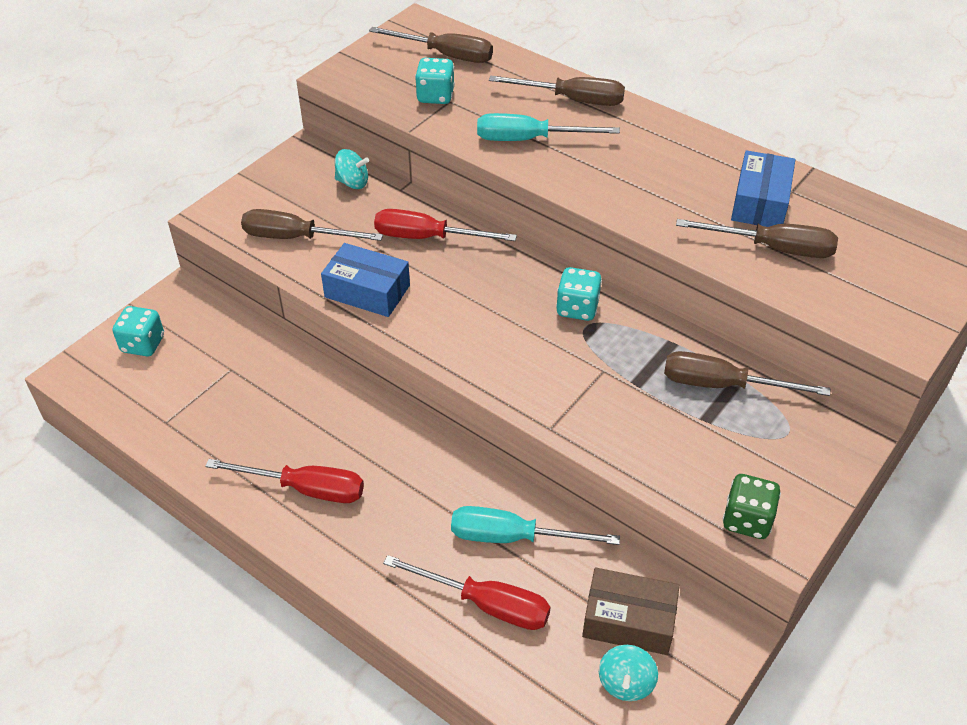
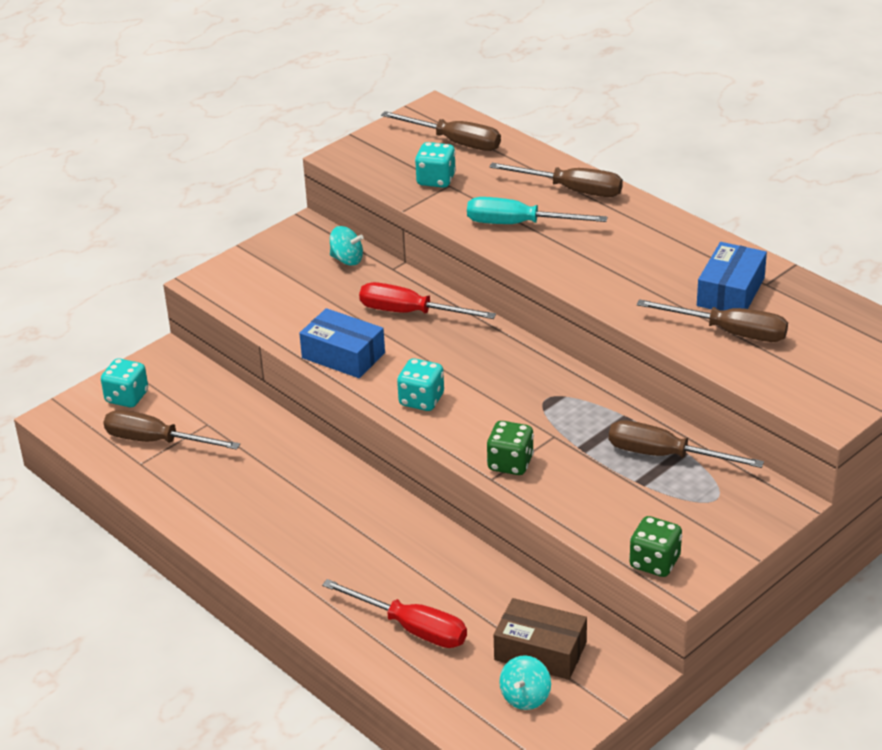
camera: 10 degrees right, 10 degrees down
red screwdriver [205,459,364,503] -> none
brown screwdriver [241,209,383,241] -> brown screwdriver moved to [103,410,240,450]
turquoise screwdriver [451,506,620,545] -> none
turquoise dice [556,267,602,321] -> turquoise dice moved to [397,358,444,411]
none -> green dice [487,421,534,475]

